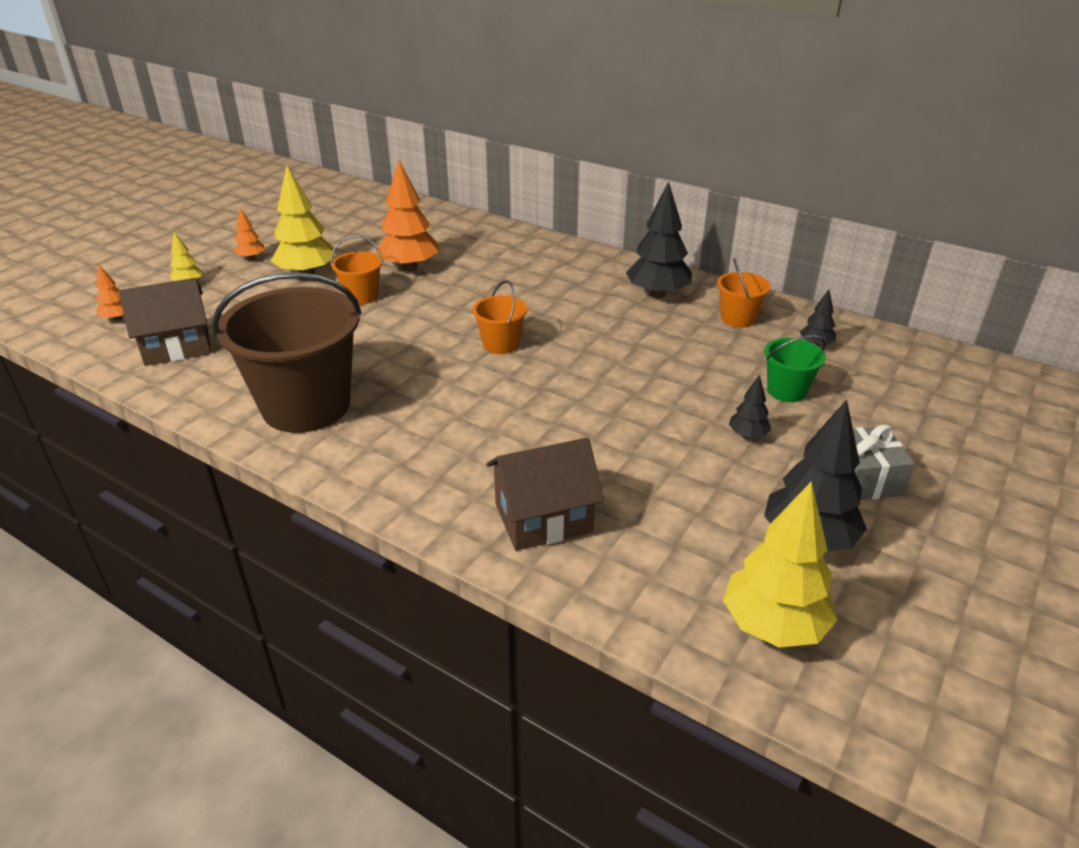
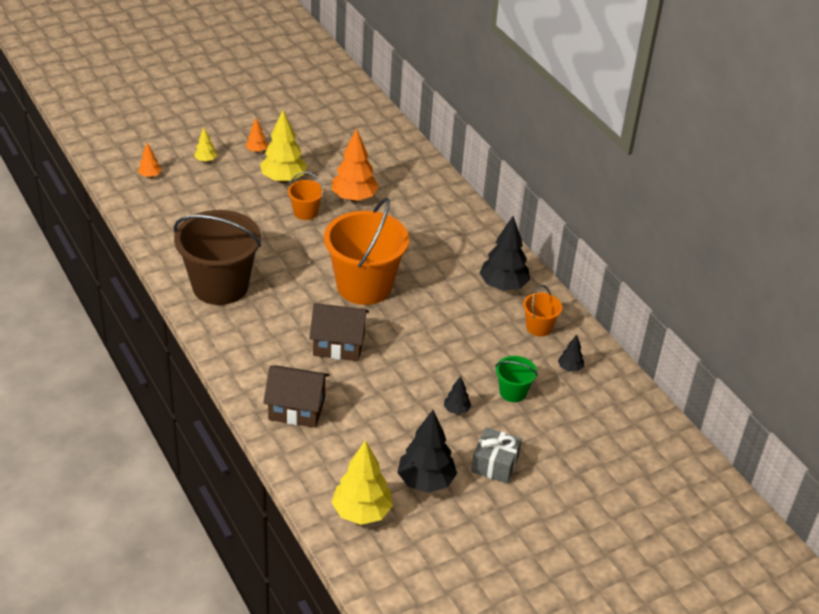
camera: 25 degrees right, 5 degrees up
brown house [119,278,211,366] -> brown house moved to [309,303,369,361]
orange bucket [472,280,527,354] -> orange bucket [324,198,409,305], size x2.18

